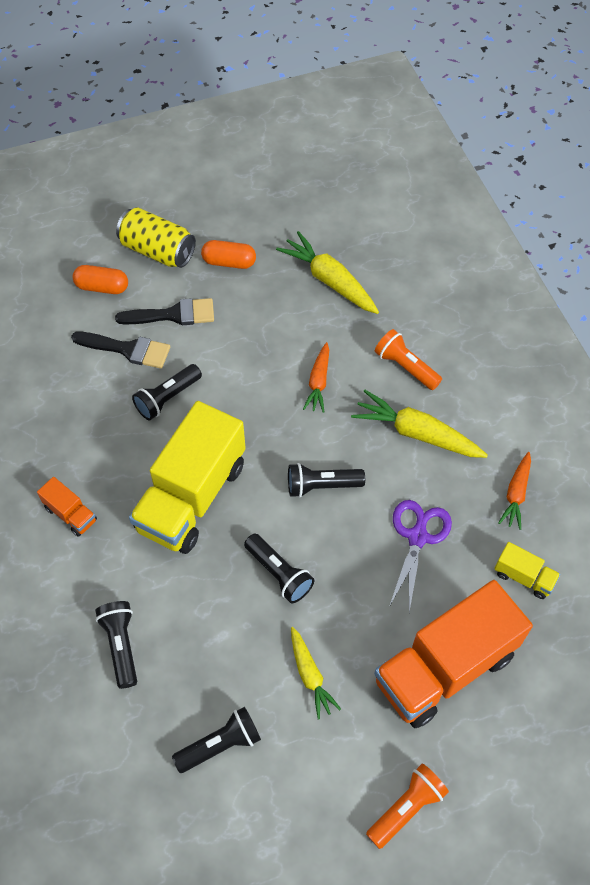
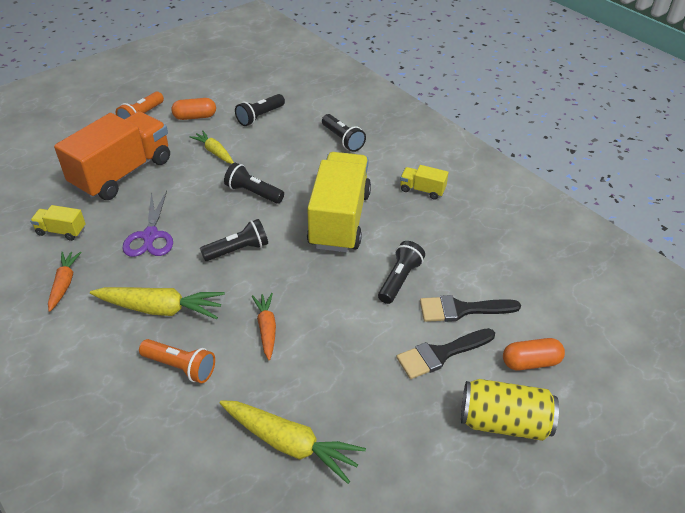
camera: 160 degrees right, 15 degrees down
orange truck [37,477,97,537] -> yellow truck [400,165,449,200]
orange capsule [201,240,256,269] -> orange capsule moved to [172,98,216,120]

